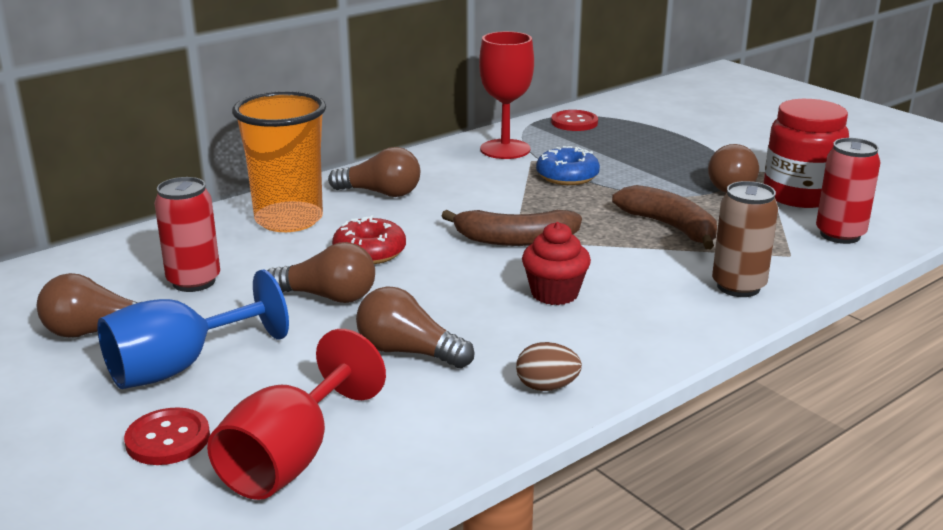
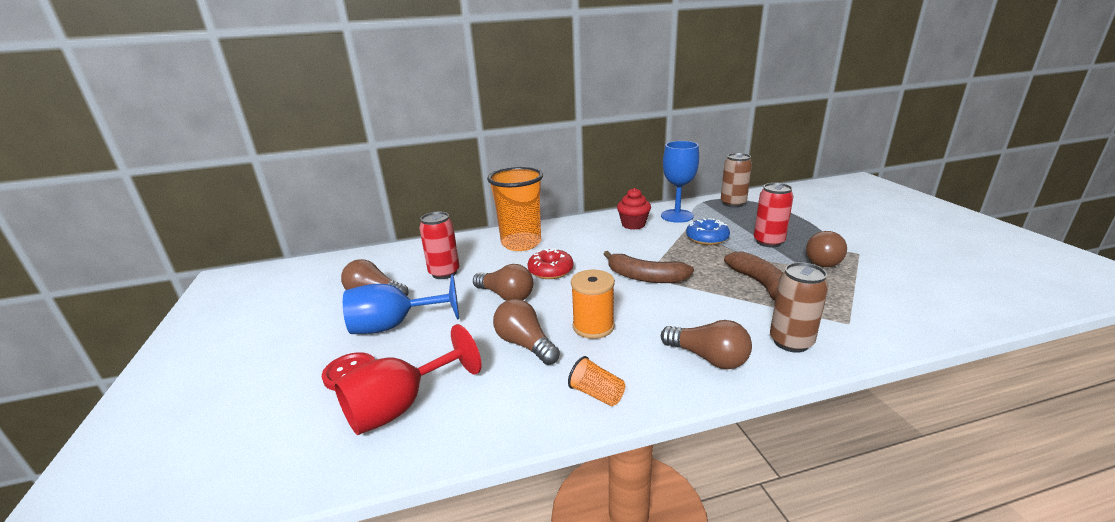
camera: 25 degrees right, 0 degrees up
brown light bulb [328,147,420,197] -> brown light bulb moved to [661,320,752,369]
red goblet [479,31,534,159] -> blue goblet [661,141,699,223]
brown egg [516,342,582,391] -> orange cup [568,356,625,406]
red cupcake [522,222,591,305] -> red cupcake moved to [617,188,651,230]
red button [551,110,598,131] -> brown can [721,153,752,208]
red jar [764,99,849,208] -> none
red can [816,138,881,244] -> red can moved to [754,183,794,247]
none -> orange spool [571,270,615,339]

